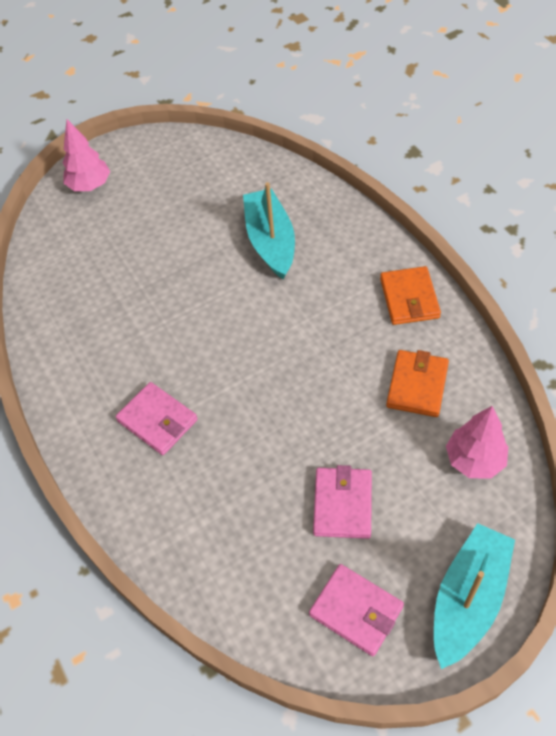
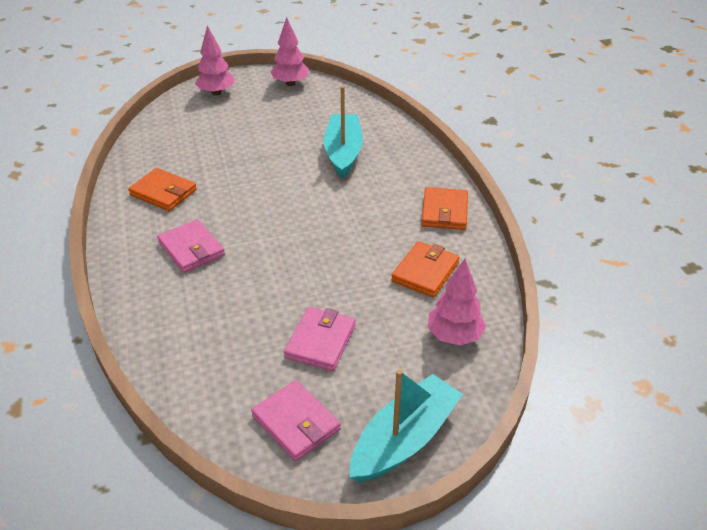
camera: 10 degrees right, 15 degrees down
none -> orange wallet [128,168,197,211]
none -> pink tree [271,17,309,86]

